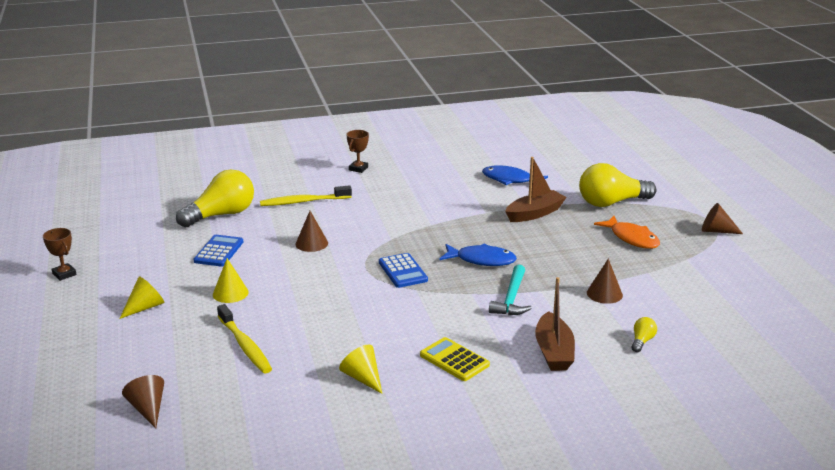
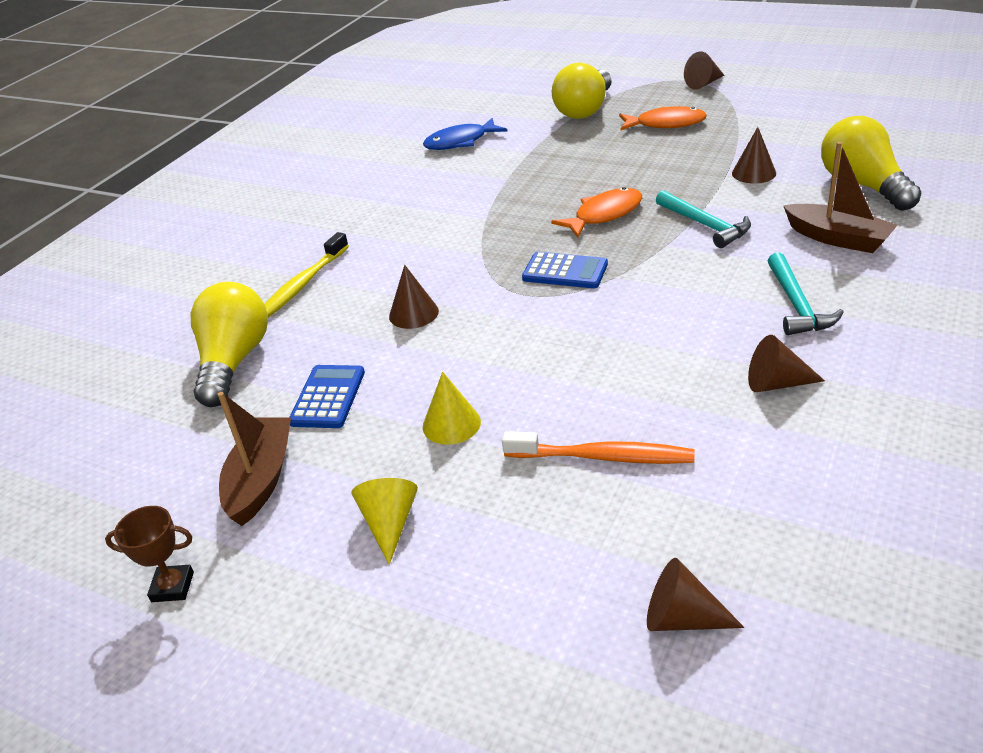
camera: 45 degrees left, 10 degrees up
blue calculator [193,235,243,267] -> blue calculator turned 45 degrees clockwise [290,365,365,428]
yellow toothbrush [217,304,272,373] -> orange toothbrush [502,431,695,464]
yellow cone [339,344,382,394] -> brown cone [748,335,825,392]
brown trophy [346,130,369,173] -> none
yellow calculator [420,337,490,381] -> turquoise hammer [768,252,844,335]
blue fish [440,243,517,266] -> orange fish [551,187,642,237]
brown boat [505,157,567,222] -> brown boat moved to [217,392,291,526]
yellow light bulb [631,317,657,353] -> yellow light bulb [821,116,921,211], size x2.38

